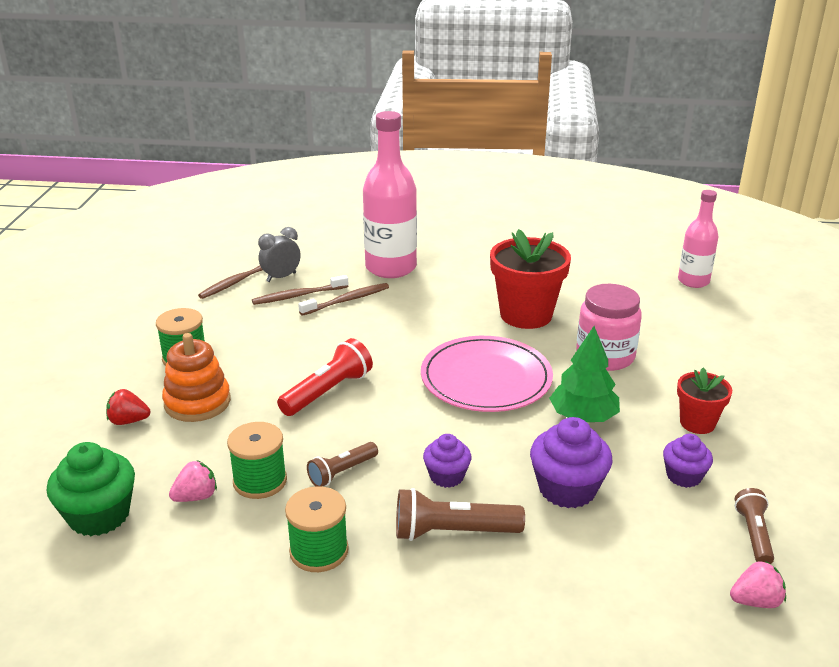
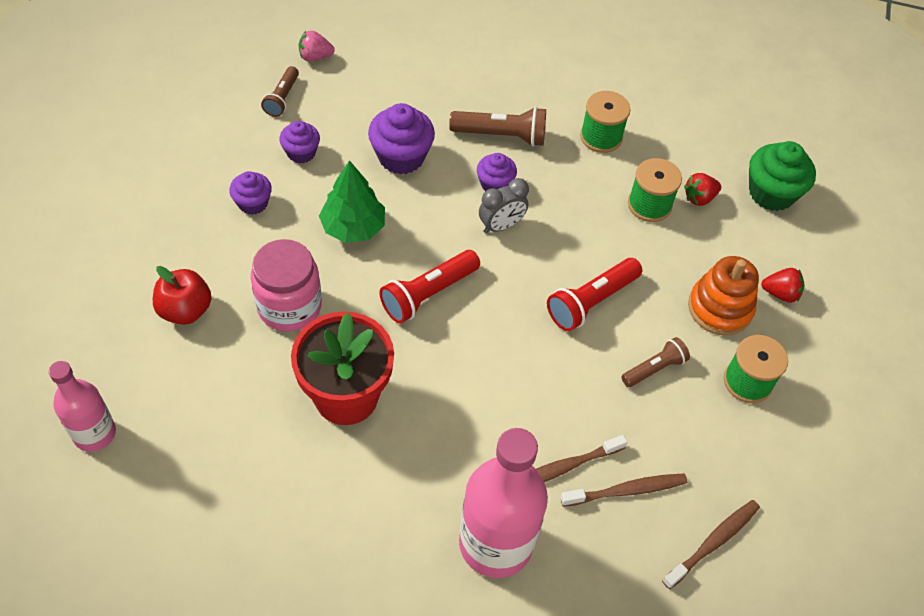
camera: 175 degrees left, 25 degrees up
pink strawberry [169,460,217,502] -> red strawberry [684,173,721,206]
grey clock [258,227,301,282] -> grey clock moved to [479,178,529,234]
brown flashlight [307,442,378,487] -> brown flashlight moved to [622,337,690,387]
pink plate [421,336,553,412] -> red flashlight [379,250,480,323]
red flower pot [677,367,732,434] -> purple cupcake [229,171,272,215]
none -> red apple [153,266,212,325]

